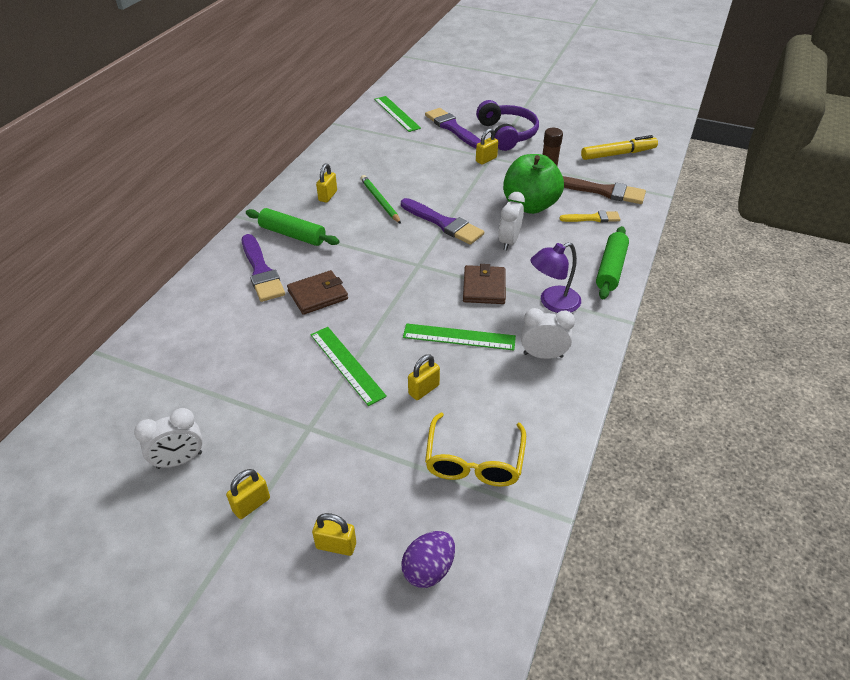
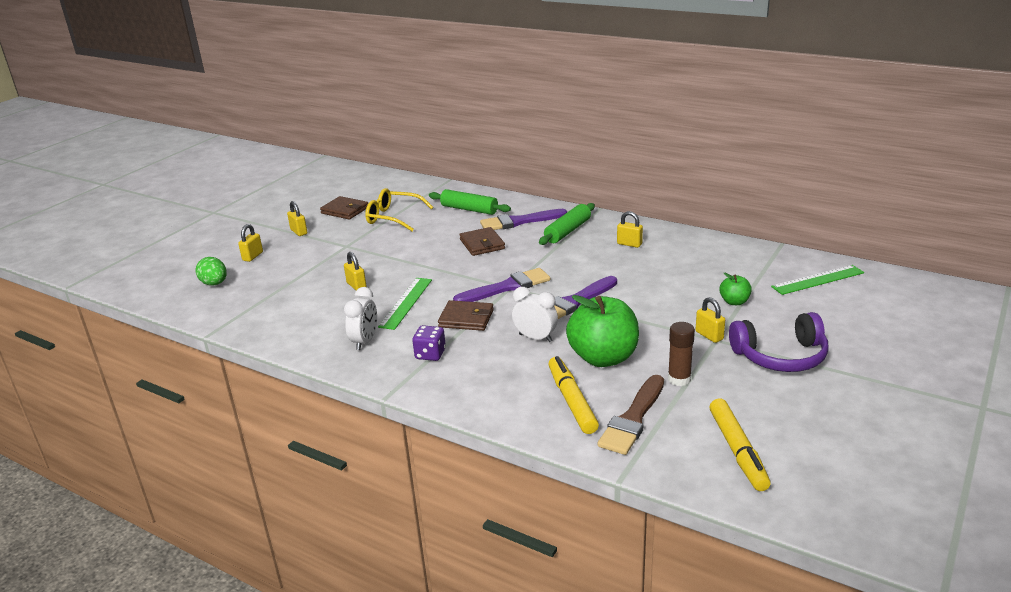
camera: 100 degrees right, 15 degrees down
white clock [134,408,203,469] -> brown wallet [320,196,368,220]
green ruler [311,327,387,406] -> none
green pencil [360,175,401,224] -> none
purple egg [402,531,455,588] -> green egg [196,257,227,286]
purple brush [425,108,481,148] -> purple brush moved to [453,268,550,302]
yellow glasses [425,412,526,487] -> yellow glasses moved to [365,188,433,231]
purple lamp [530,242,581,313] -> purple dice [412,325,446,361]
yellow brush [559,211,620,222] -> yellow marker [548,356,599,434]
green rolling pin [596,226,629,299] -> green rolling pin moved to [429,189,511,215]
none -> green apple [719,273,752,305]

